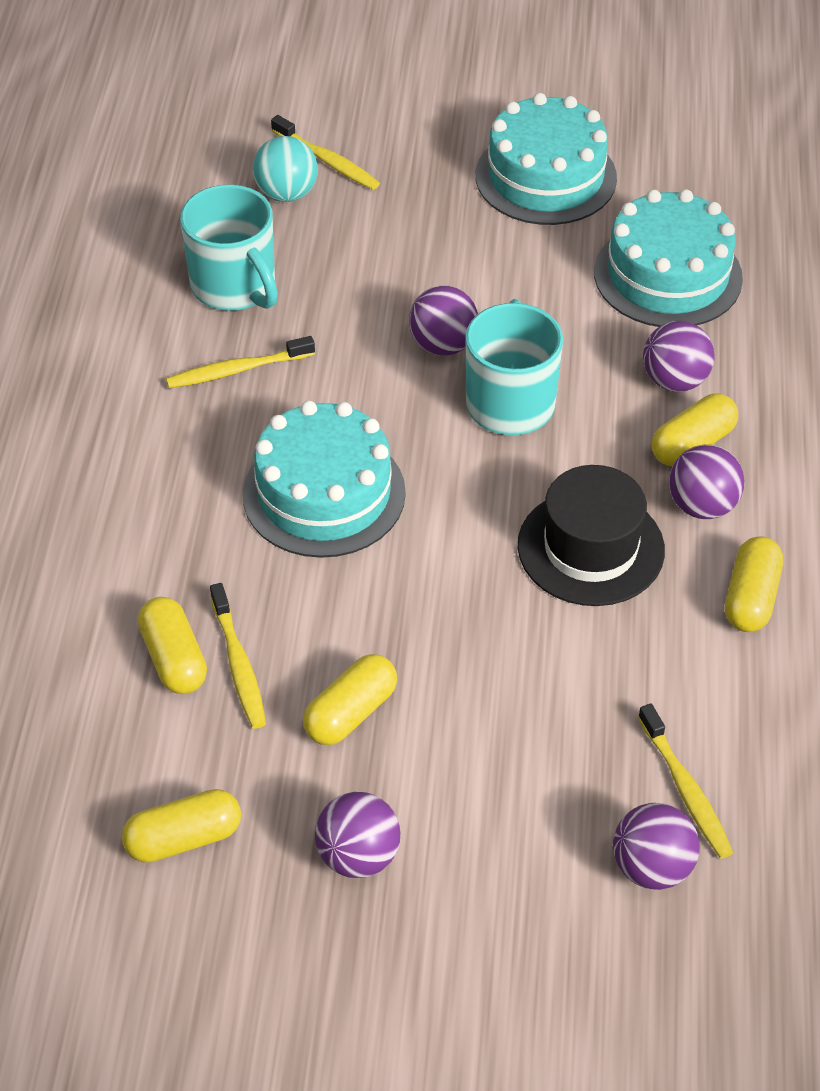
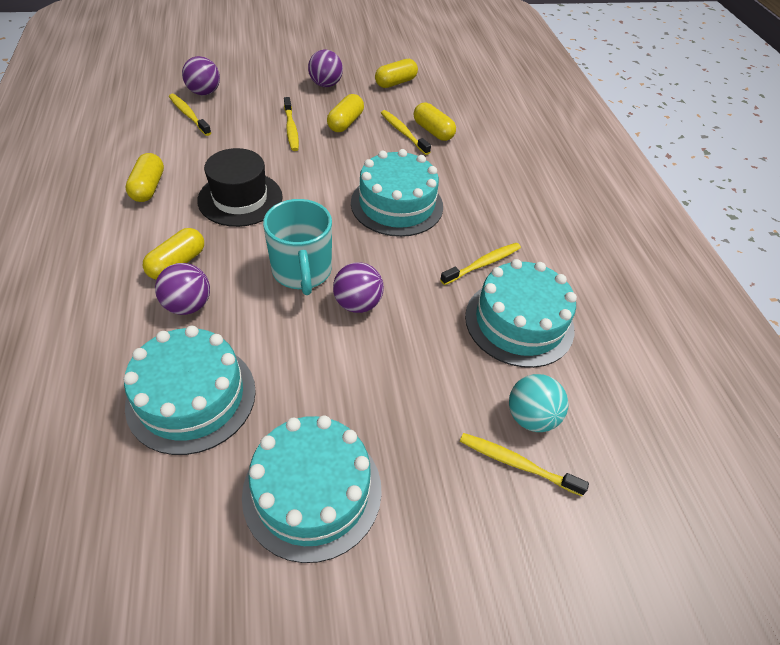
camera: 160 degrees right, 0 degrees up
turquoise mug [180,184,278,311] -> turquoise cake [465,259,577,368]
purple ball [669,445,745,519] -> none
none -> yellow toothbrush [284,97,299,151]

